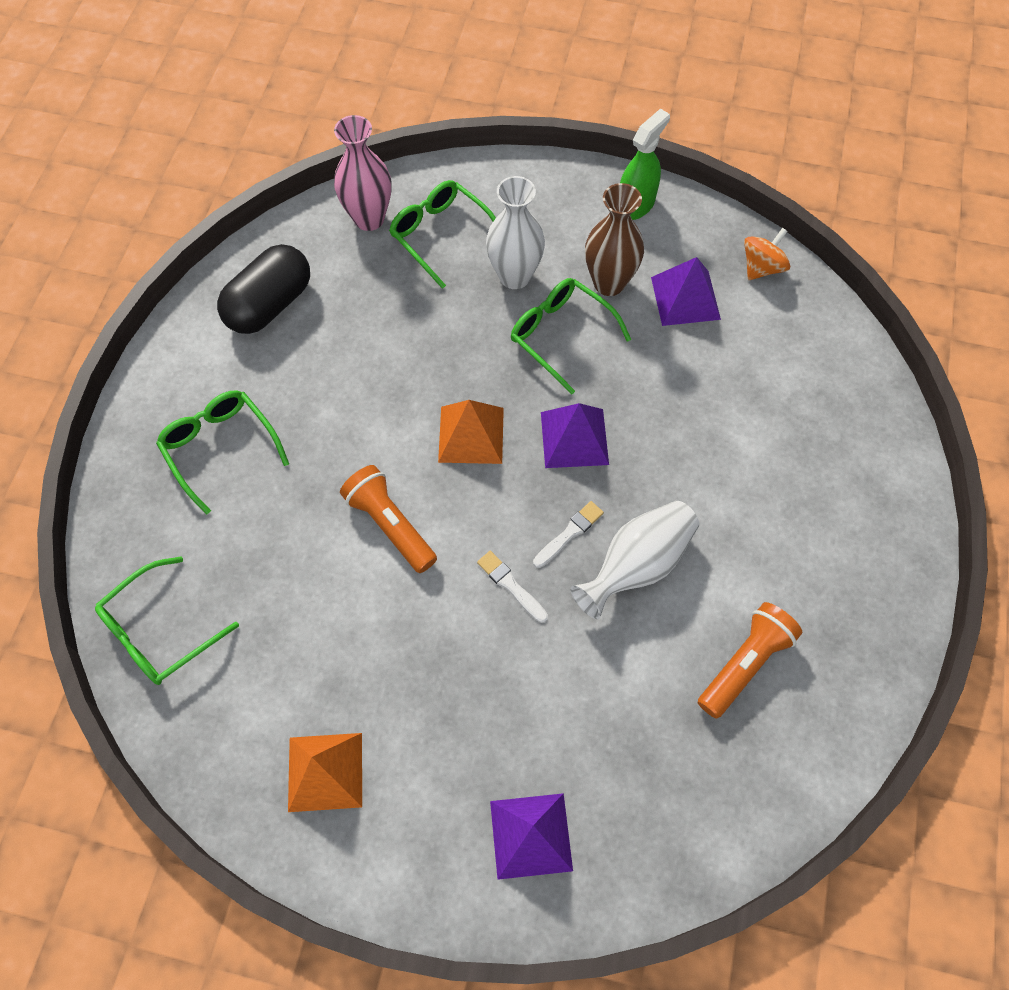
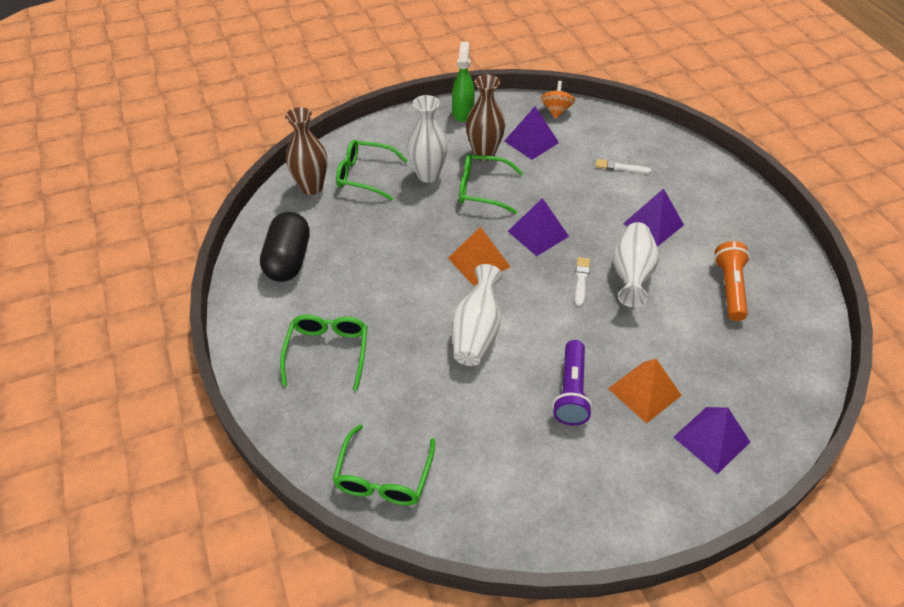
camera: 35 degrees left, 15 degrees down
green glasses [156,390,289,515] -> green glasses turned 75 degrees clockwise [280,314,368,391]
orange pyramid [288,733,362,812] -> orange pyramid moved to [608,359,682,424]
pink vase [334,115,392,231] -> brown vase [285,107,327,195]
orange flashlight [340,465,437,573] -> white vase [452,264,503,366]
white brush [477,551,548,623] -> white brush moved to [595,159,651,174]
none -> purple flashlight [552,340,593,425]
none -> purple pyramid [623,188,684,246]

